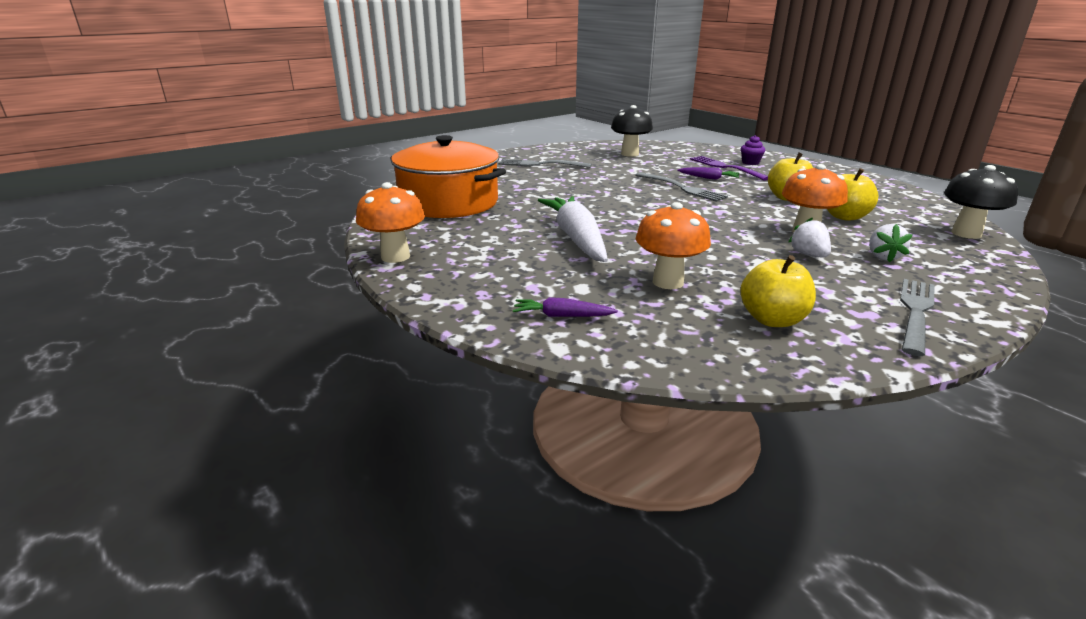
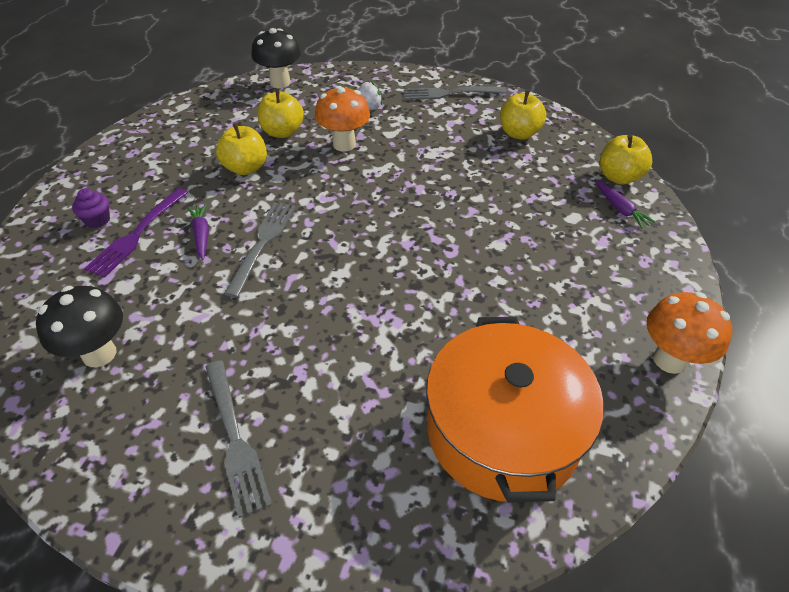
camera: 125 degrees left, 20 degrees up
white carrot [538,196,608,262] -> none
orange mushroom [636,202,711,289] -> none
white strawberry [789,218,831,257] -> none
none -> yellow apple [600,134,652,185]

